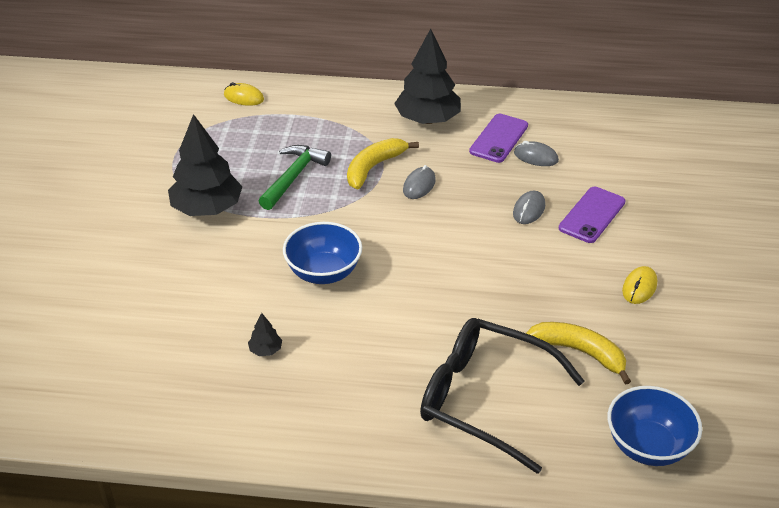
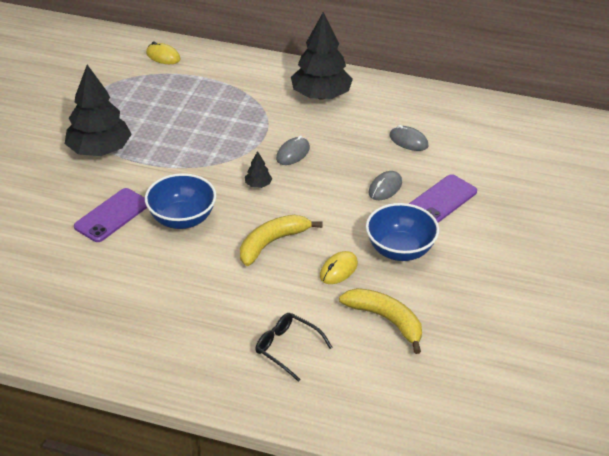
camera: 10 degrees right, 0 degrees up
black tree [248,313,282,356] -> black tree moved to [245,151,272,188]
green hammer [259,145,331,210] -> none
yellow banana [347,138,419,189] -> yellow banana moved to [240,215,323,266]
black glasses [420,318,584,474] -> black glasses [256,313,332,382], size x0.48
purple phone [469,114,528,163] -> purple phone moved to [74,188,147,242]
blue bowl [608,386,702,466] -> blue bowl moved to [366,203,439,261]
yellow mouse [622,266,657,304] -> yellow mouse moved to [320,251,358,284]

